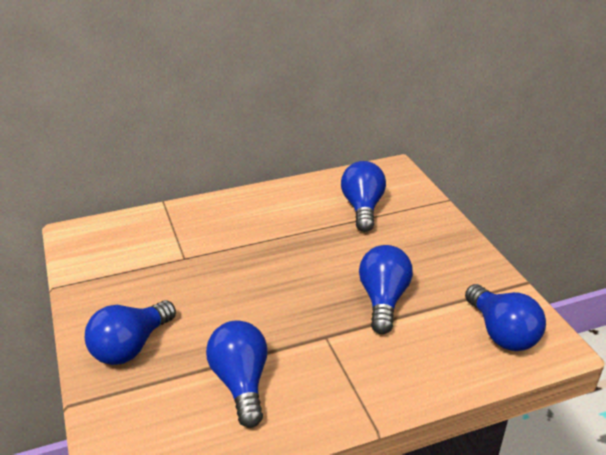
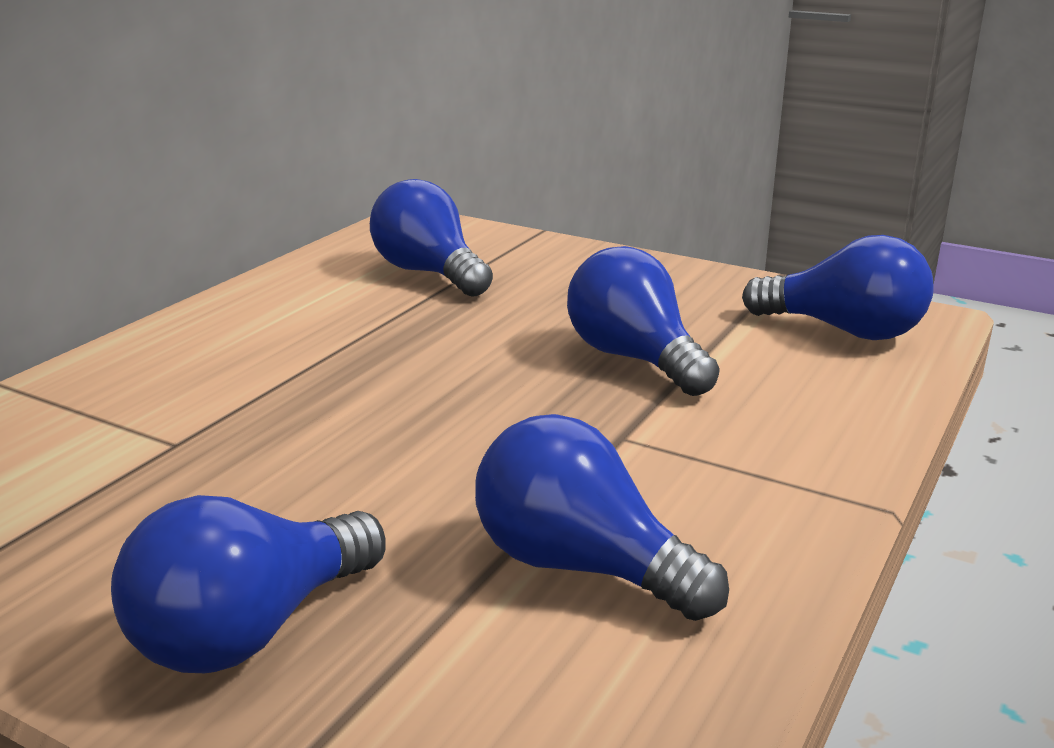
camera: 40 degrees left, 10 degrees down
blue light bulb [85,300,176,365] -> blue light bulb turned 45 degrees clockwise [111,495,386,673]

